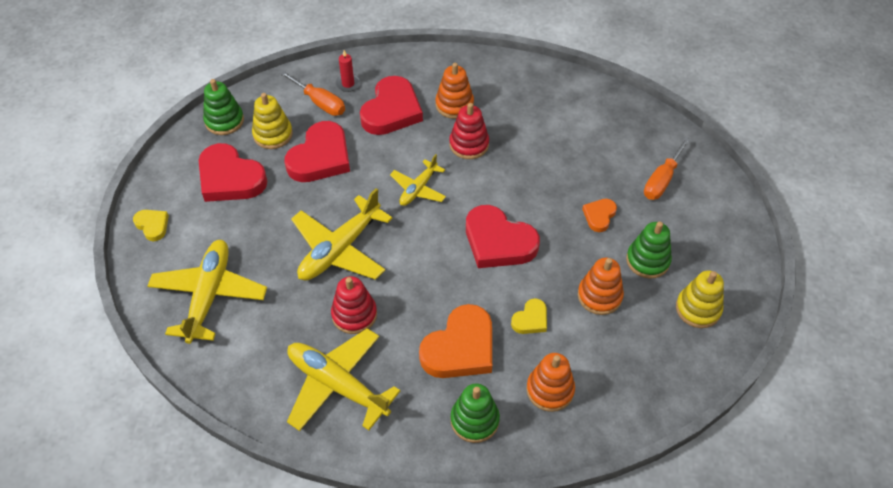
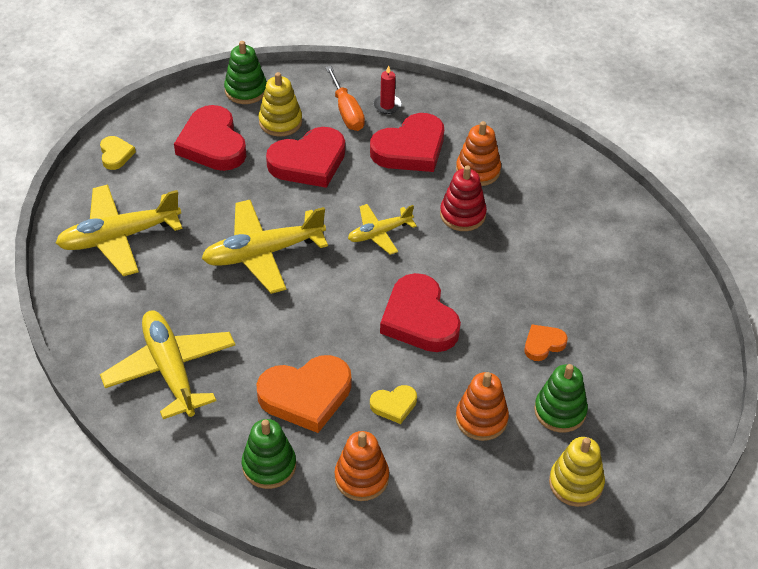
camera: 30 degrees right, 5 degrees down
yellow plane [147,240,267,344] -> yellow plane turned 150 degrees counterclockwise [56,184,182,276]
red stacking toy [331,276,377,334] -> none
orange screwdriver [644,137,691,200] -> none

